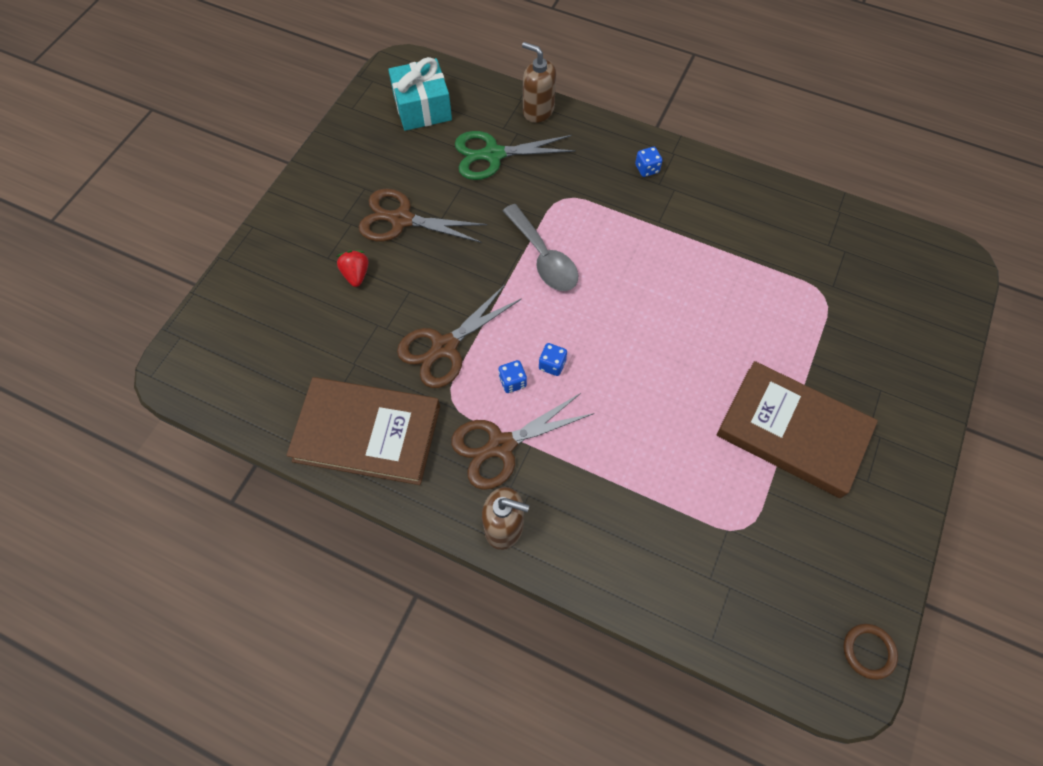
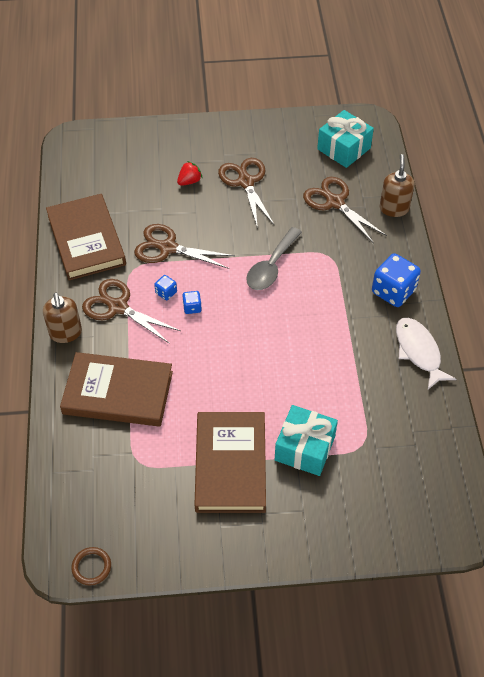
camera: 60 degrees right, 10 degrees down
green scissors [455,131,576,180] -> brown scissors [303,177,387,244]
blue dice [635,147,662,177] -> blue dice [372,253,421,307], size x2.08
none -> brown book [60,352,173,427]
none -> turquoise gift [275,405,338,476]
none -> white fish [396,318,456,389]

